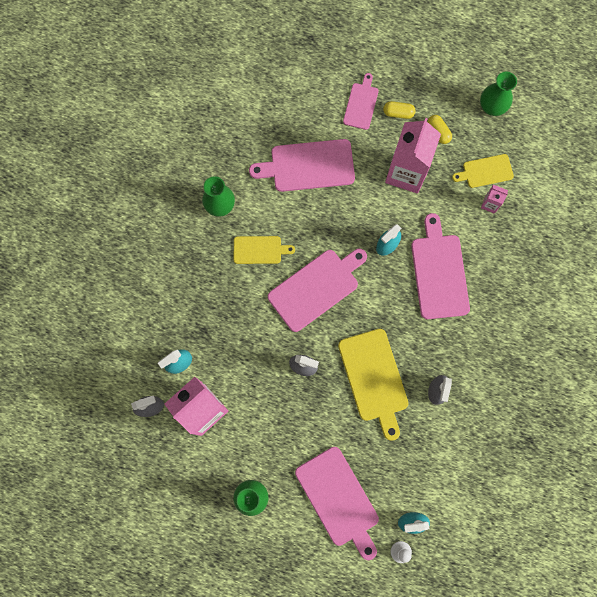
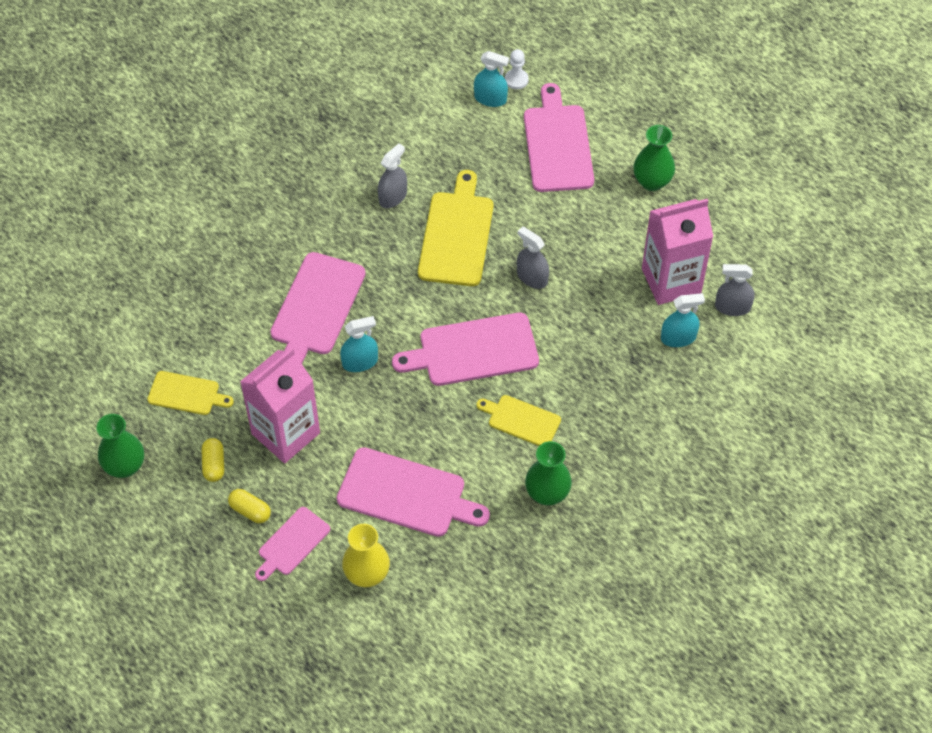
camera: 155 degrees left, 20 degrees down
pink carton [481,185,508,214] -> none
none -> yellow vase [342,524,390,587]

